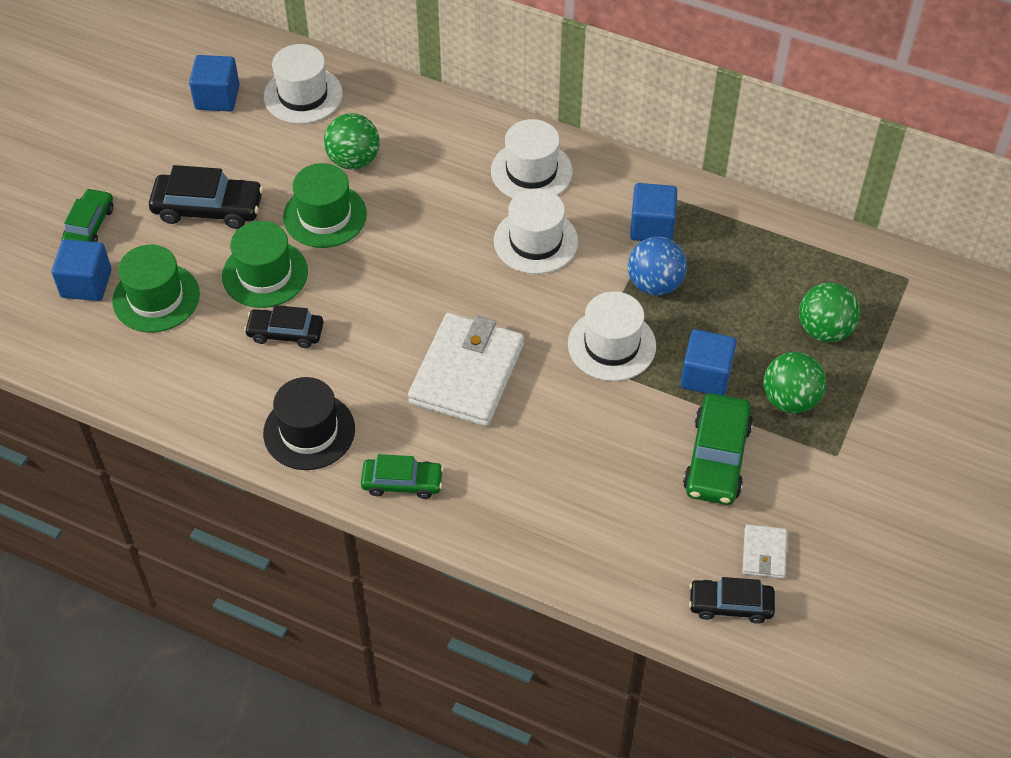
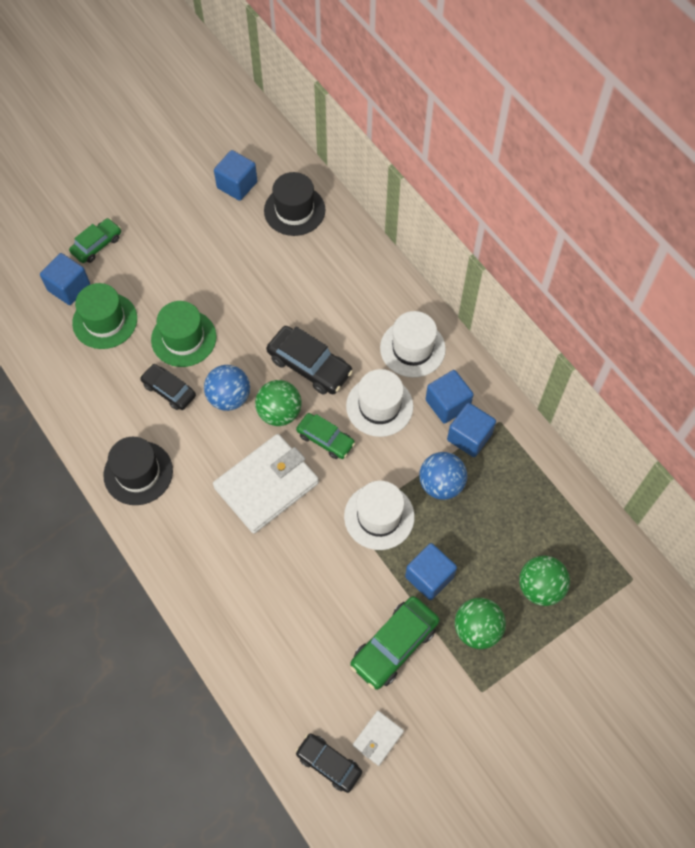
camera: 30 degrees right, 10 degrees up
black car [149,165,263,229] -> black car moved to [266,326,353,395]
white hat [264,44,343,124] -> black hat [264,172,325,236]
green hat [283,163,367,248] -> none
green ball [324,113,380,170] -> green ball moved to [255,380,302,426]
green car [361,454,444,499] -> green car moved to [296,413,355,459]
none -> blue ball [204,365,250,411]
none -> blue cube [426,370,474,424]

